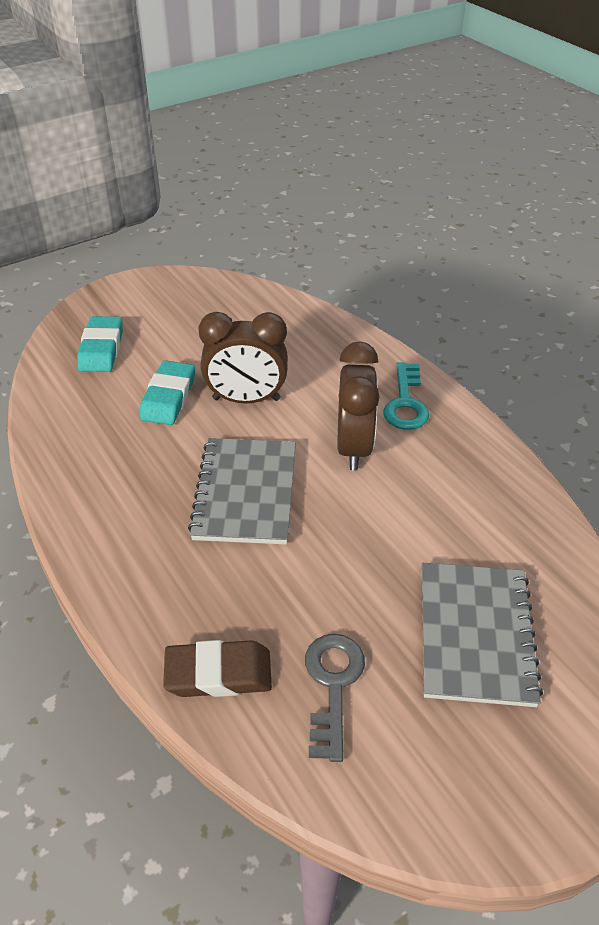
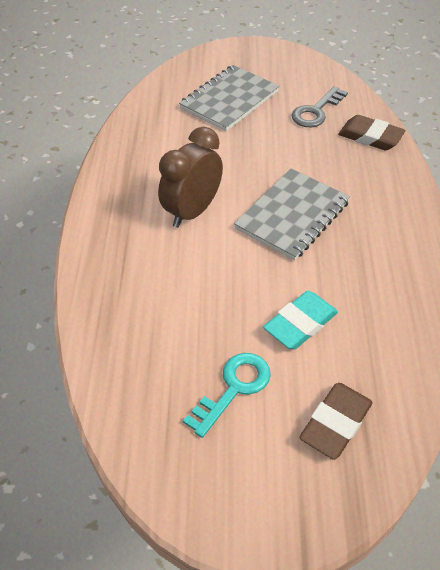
camera: 145 degrees left, 5 degrees up
turquoise eraser [77,316,123,372] -> brown eraser [299,383,373,460]
brown clock [199,312,288,403] -> none
turquoise key [383,362,429,430] -> turquoise key moved to [183,353,271,438]

